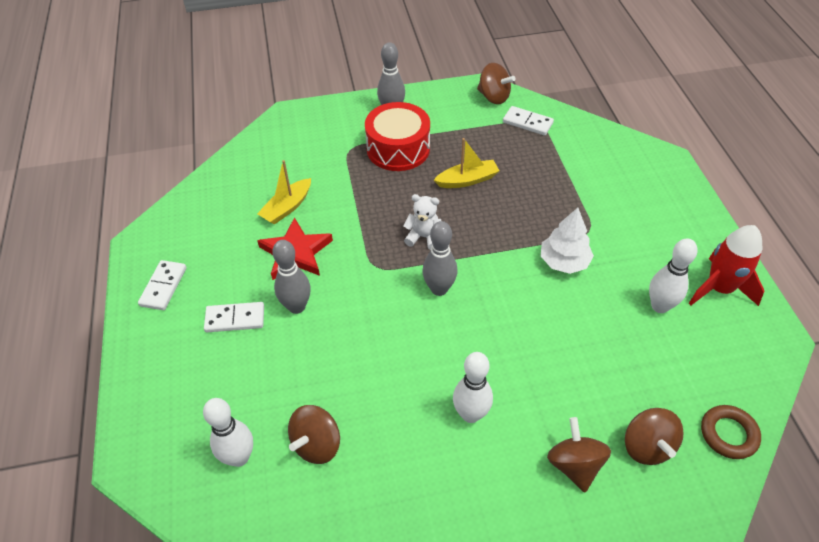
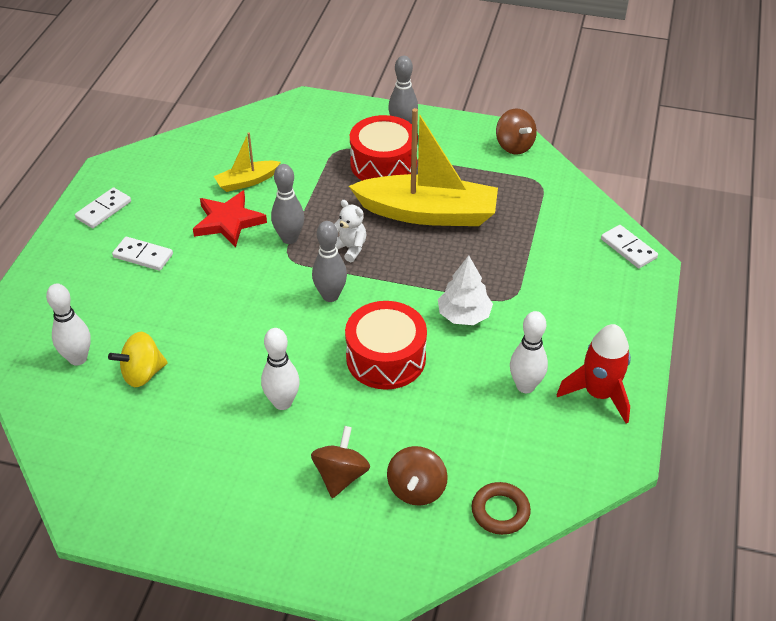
camera: 25 degrees right, 5 degrees down
grey bowling pin [272,240,311,314] -> grey bowling pin moved to [271,164,304,244]
brown spinning top [288,405,340,464] -> yellow spinning top [108,332,168,387]
yellow boat [434,138,500,188] -> yellow boat [349,108,498,226], size x2.09
white domino [503,106,554,136] -> white domino moved to [601,225,658,268]
none -> red drum [345,301,427,390]

